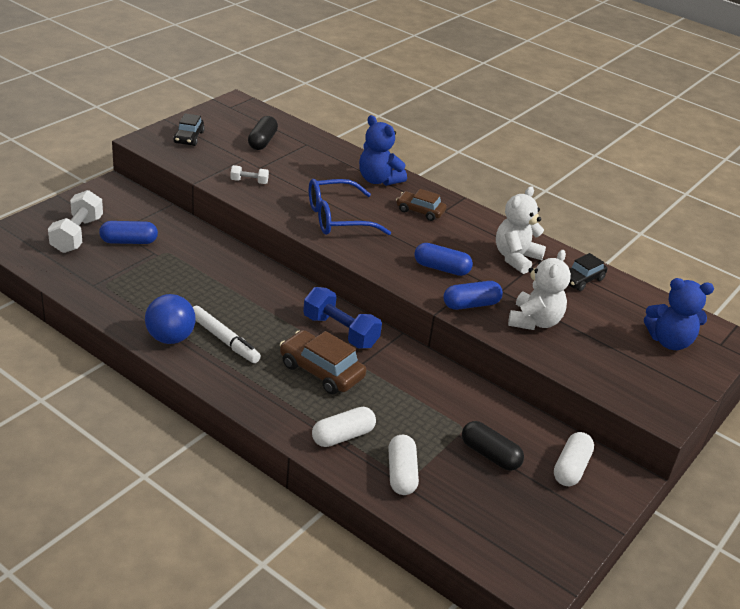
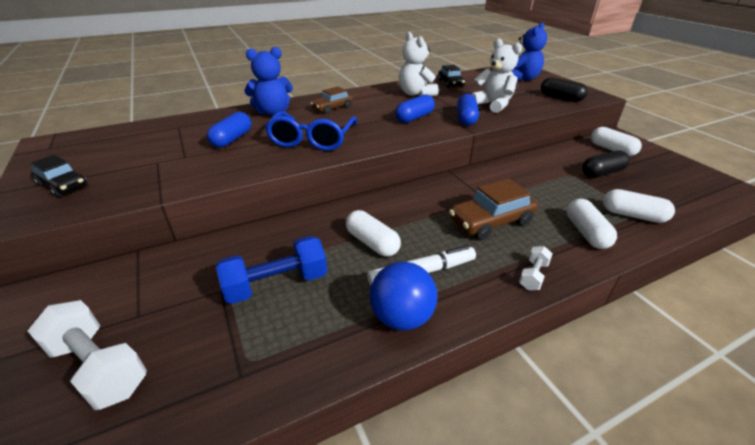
camera: 60 degrees left, 0 degrees up
blue capsule [99,221,158,244] -> blue capsule moved to [207,112,251,148]
white dumbbell [230,165,269,184] -> white dumbbell moved to [519,246,553,290]
black capsule [248,116,278,150] -> black capsule moved to [541,77,588,102]
blue dumbbell [303,287,382,348] -> blue dumbbell moved to [216,236,327,304]
none -> white capsule [346,210,401,257]

